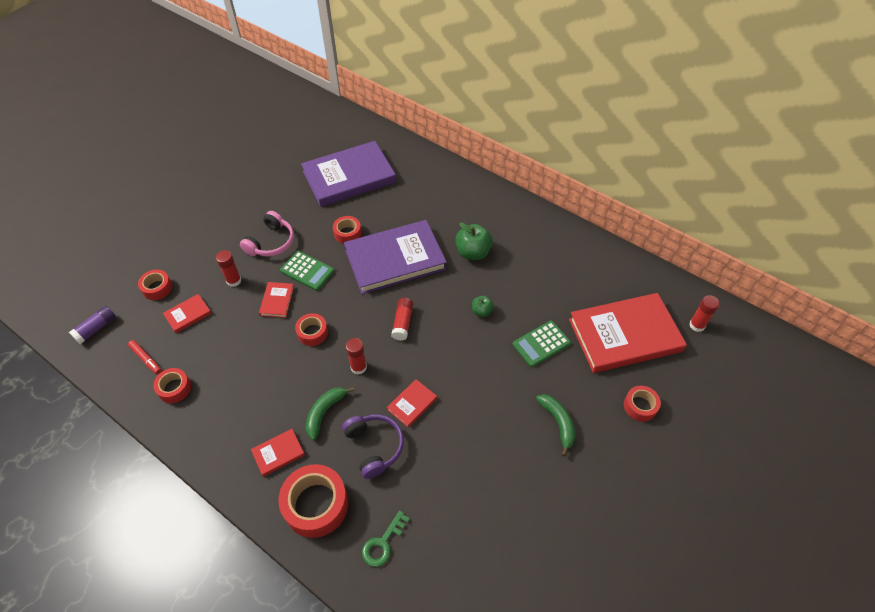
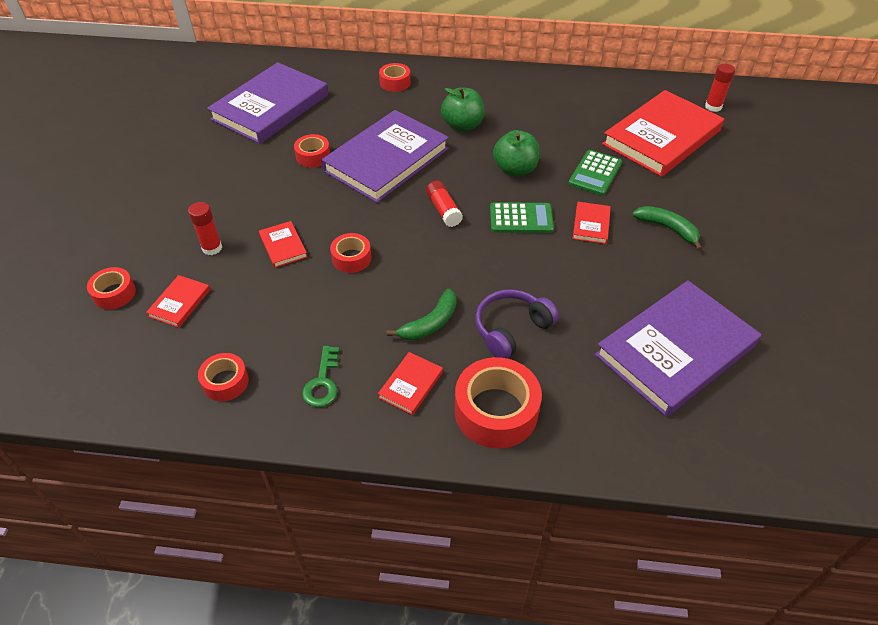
camera: 30 degrees left, 5 degrees down
purple glue stick [69,306,116,344] -> none
red marker [128,340,161,374] -> none
pink headphones [240,211,294,257] -> none
green calculator [280,251,334,291] -> green calculator moved to [490,202,554,233]
green banana [305,387,354,440] -> green banana turned 135 degrees counterclockwise [387,289,456,341]
purple headphones [342,414,404,479] -> purple headphones turned 75 degrees counterclockwise [475,289,559,358]
red glue stick [346,338,367,374] -> none
green key [362,510,410,567] -> green key moved to [302,346,339,407]
red book [387,379,437,427] -> red book moved to [573,202,611,244]
green apple [472,296,494,317] -> green apple [493,130,540,177], size x1.79
red tape [624,386,661,422] -> red tape moved to [379,63,411,92]
none -> purple book [595,280,761,417]

